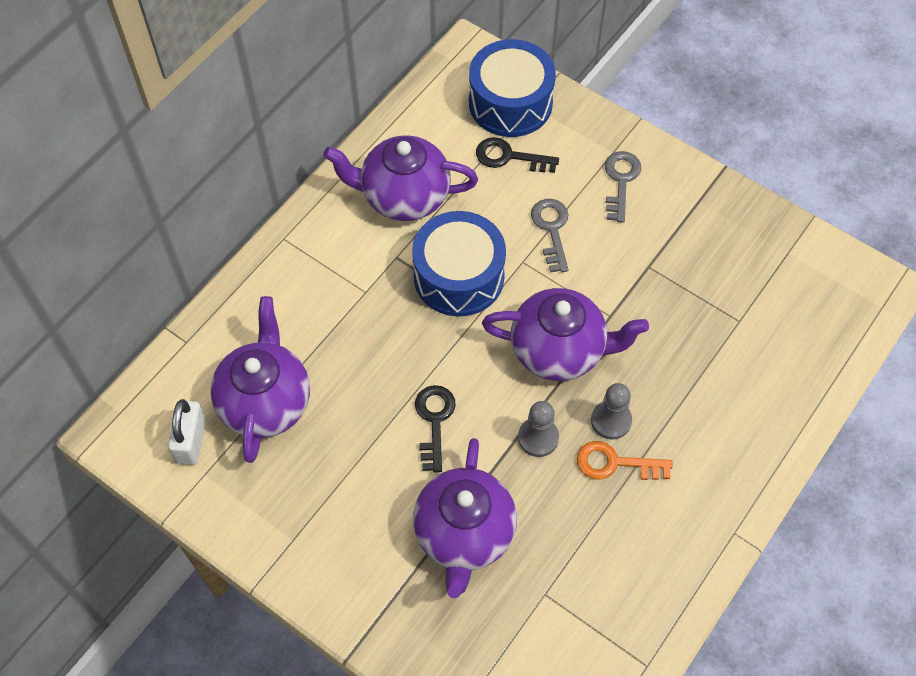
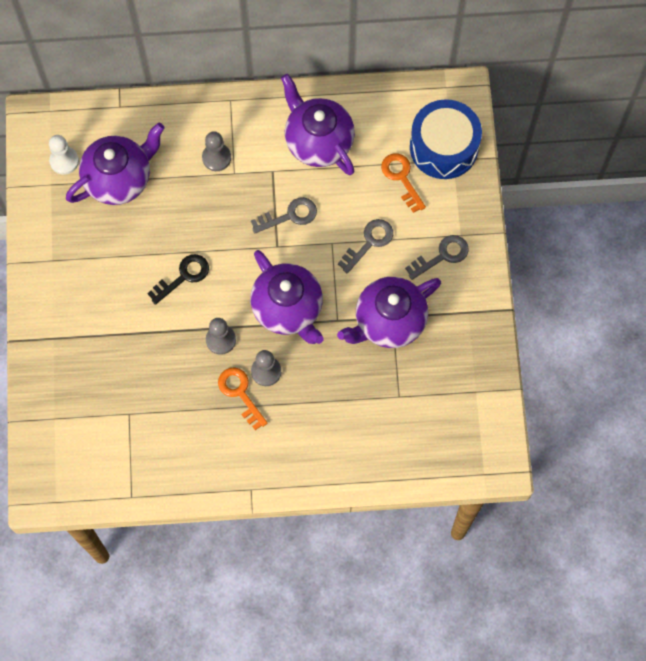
camera: 50 degrees right, 10 degrees up
white padlock [168,399,206,465] -> white pawn [49,135,79,175]
blue drum [412,211,506,317] -> grey key [251,197,317,234]
purple teapot [413,438,517,598] -> purple teapot moved to [337,277,441,348]
black key [476,137,559,173] -> orange key [381,153,426,213]
none -> grey pawn [202,131,231,171]

